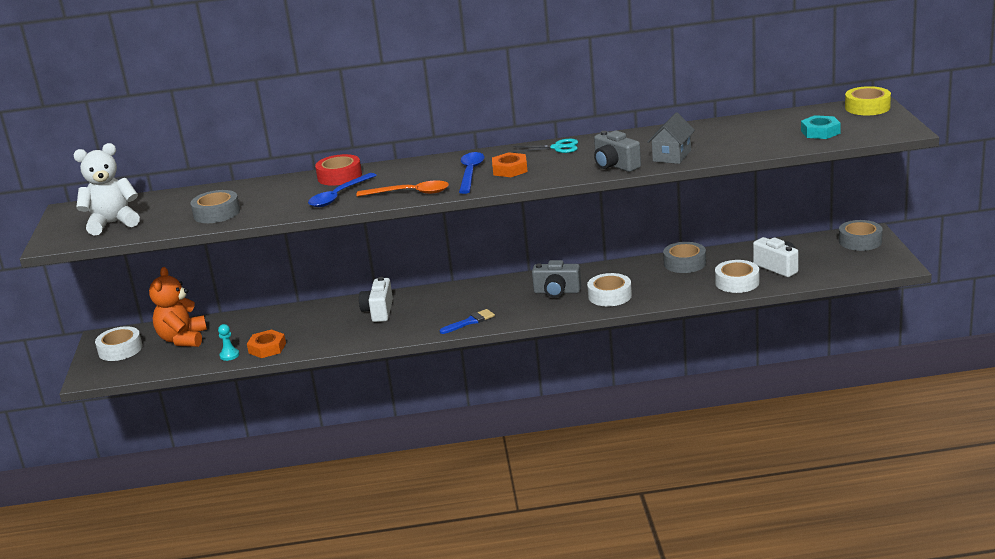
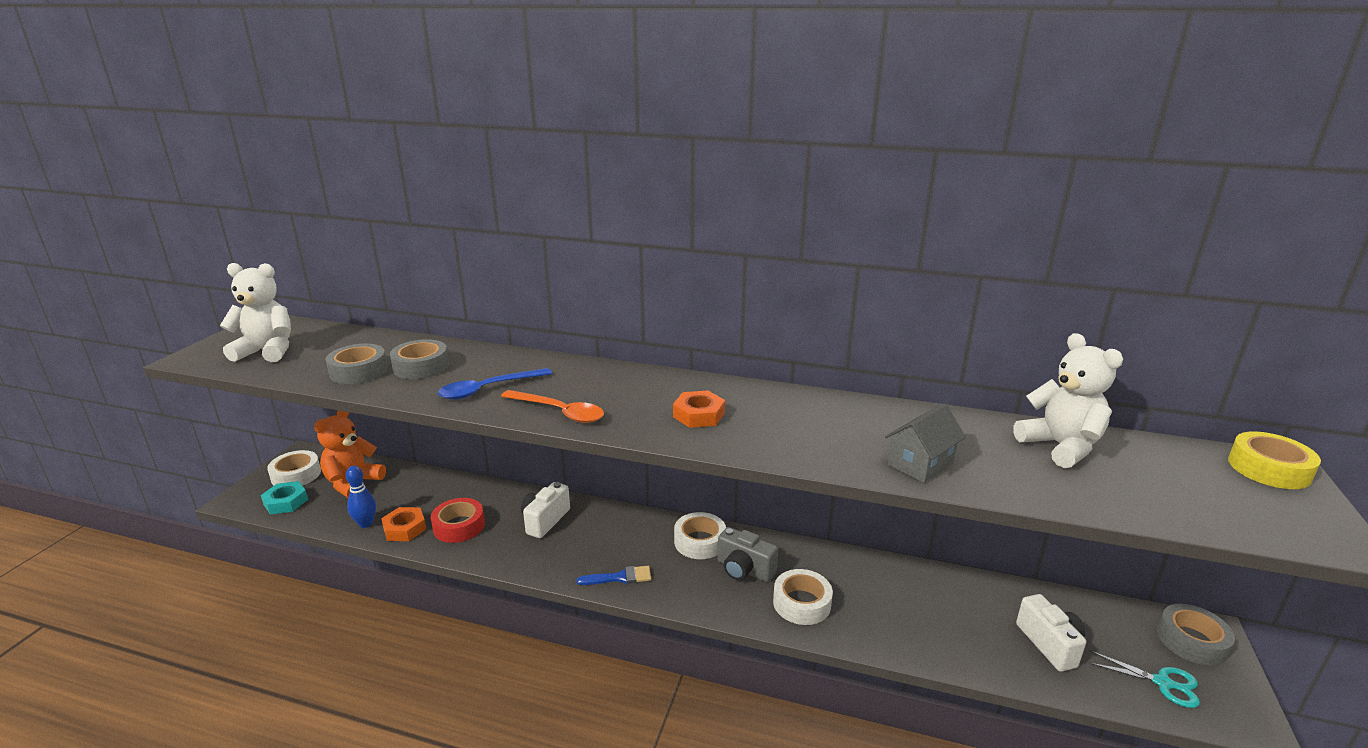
camera: 20 degrees right, 0 degrees up
turquoise pawn [218,324,239,361] -> blue bowling pin [346,466,376,528]
red tape [315,154,362,186] -> red tape moved to [431,498,485,543]
blue spoon [459,152,484,194] -> none
turquoise scissors [512,139,578,153] -> turquoise scissors moved to [1089,651,1200,708]
grey camera [594,130,641,172] -> none
grey tape [663,242,706,273] -> grey tape moved to [390,339,449,379]
white tape [715,260,759,293] -> white tape moved to [674,512,726,559]
turquoise nut [801,115,841,139] -> turquoise nut moved to [261,481,308,515]
none -> white teddy bear [1013,333,1123,468]

